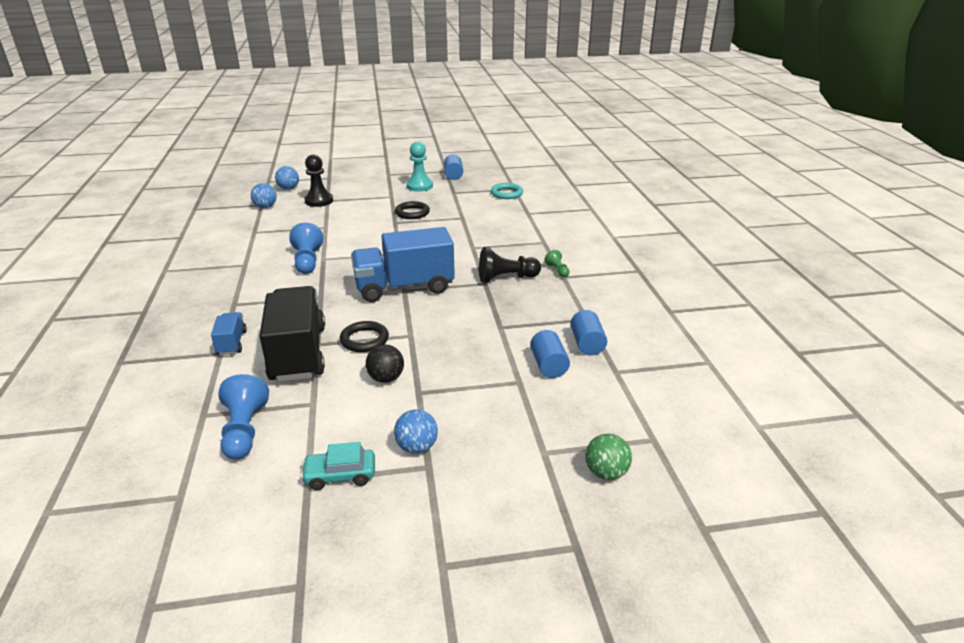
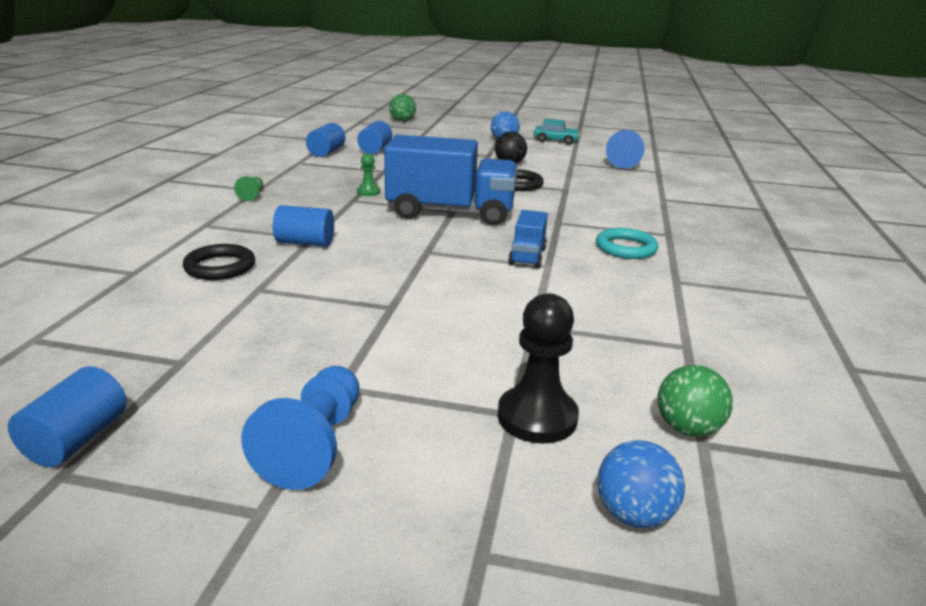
camera: 160 degrees left, 5 degrees down
blue truck [211,312,247,355] -> blue truck moved to [508,210,548,268]
blue ball [251,183,276,208] -> green ball [658,365,733,437]
black truck [260,286,325,382] -> none
blue pawn [289,223,323,274] -> blue pawn moved to [241,366,360,490]
black ring [395,201,430,219] -> black ring moved to [183,244,255,280]
turquoise pawn [406,142,433,192] -> none
black pawn [479,247,541,283] -> none
turquoise ring [491,183,523,199] -> turquoise ring moved to [596,228,659,259]
none -> blue cylinder [273,205,334,247]
none -> green pawn [357,153,380,196]

